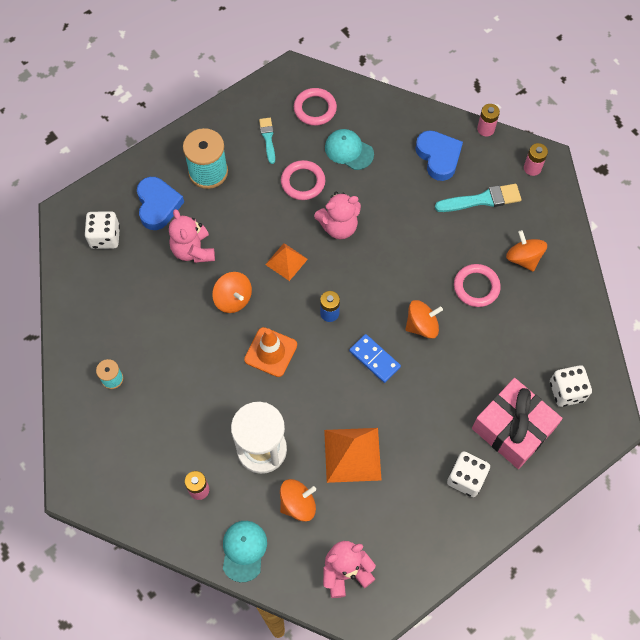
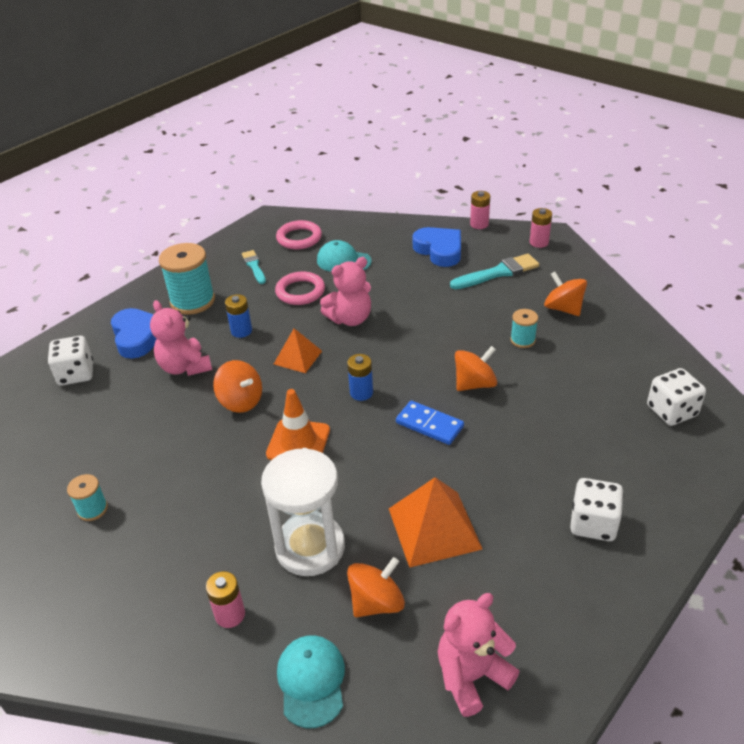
camera: 10 degrees left, 25 degrees down
pink ring [454,264,501,307] -> turquoise spool [510,309,538,348]
pink gift [472,378,563,469] -> none
none -> blue battery [225,294,252,338]

